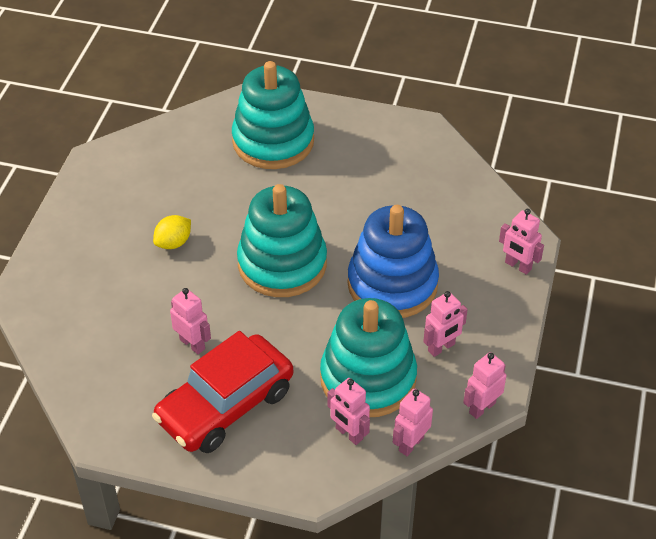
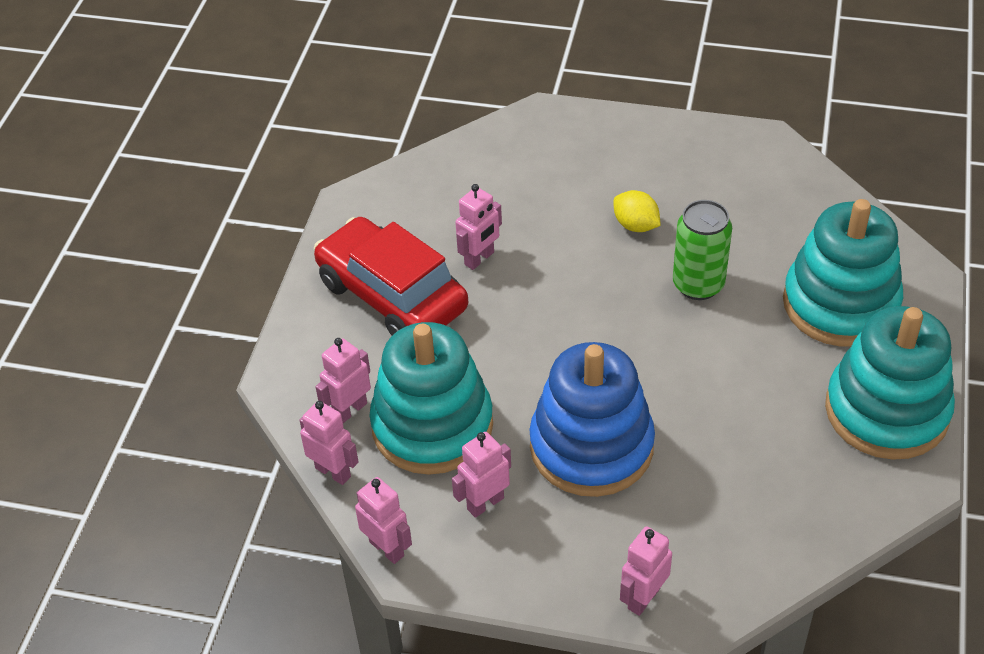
camera: 90 degrees right, 0 degrees up
turquoise stacking toy [237,184,327,297] -> turquoise stacking toy moved to [825,306,955,460]
pink robot [423,291,468,357] -> pink robot turned 90 degrees clockwise [452,432,511,518]
none -> green can [673,200,732,300]

